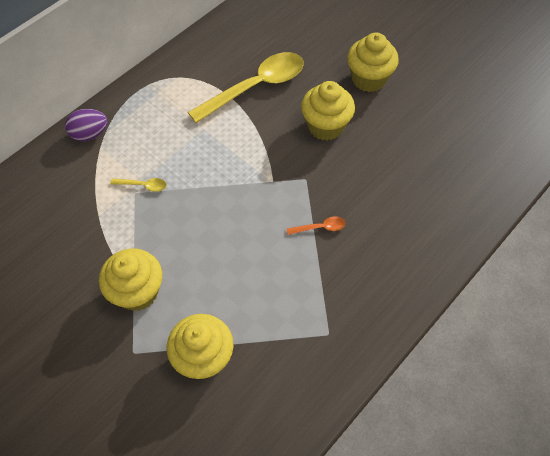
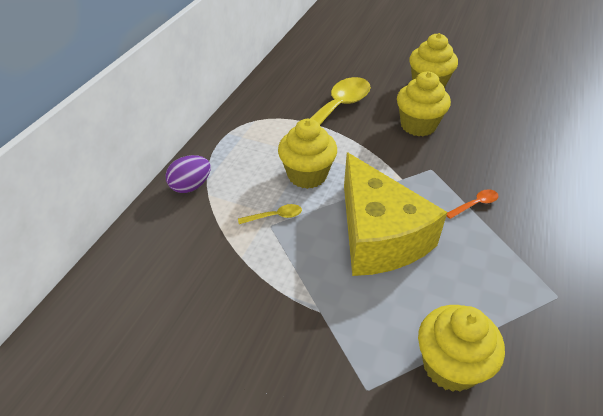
camera: 20 degrees left, 15 degrees down
yellow cupcake [99,248,162,311] -> yellow cupcake moved to [278,119,337,189]
none -> yellow cheese [344,152,447,276]

